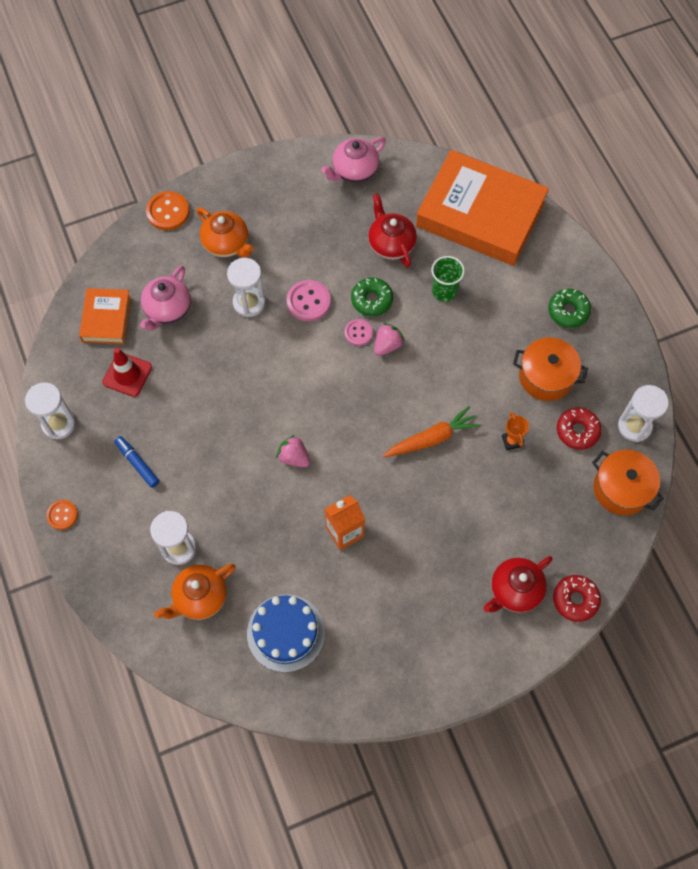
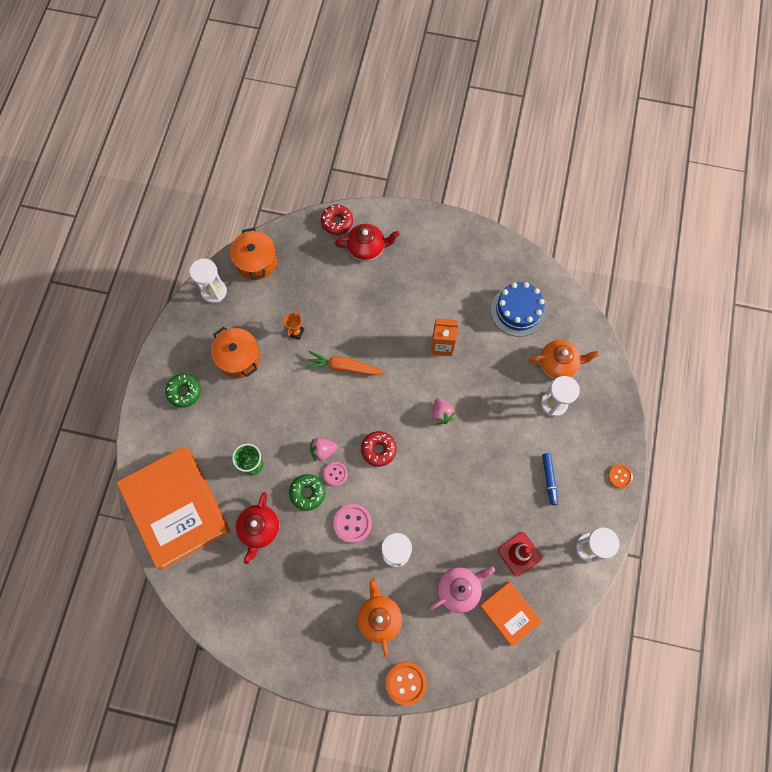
camera: 145 degrees left, 5 degrees up
orange book [79,288,131,344] -> orange book turned 75 degrees counterclockwise [480,582,542,647]
pink teapot [321,137,386,183] -> none
red donut [557,408,602,450] -> red donut moved to [361,431,396,467]

